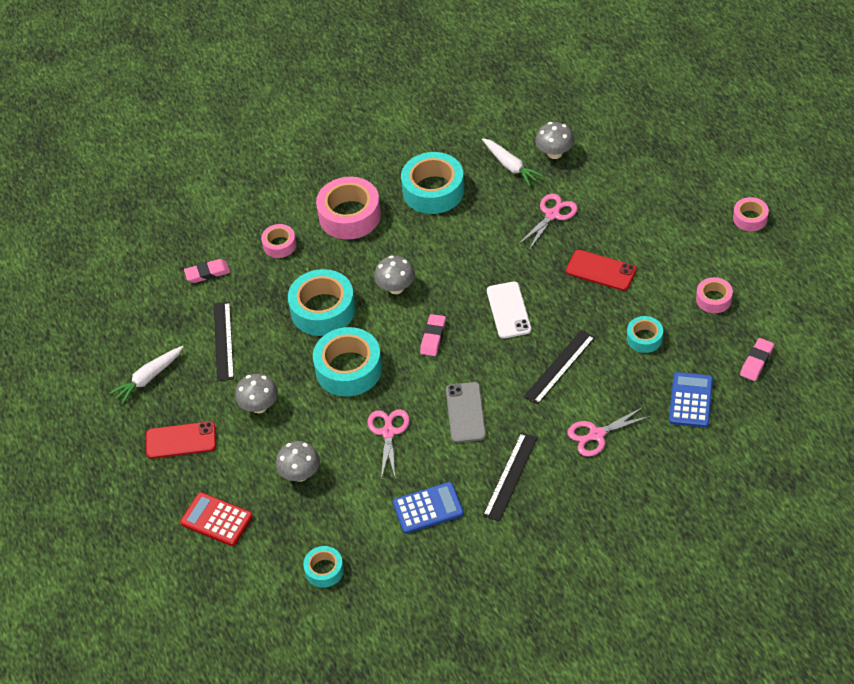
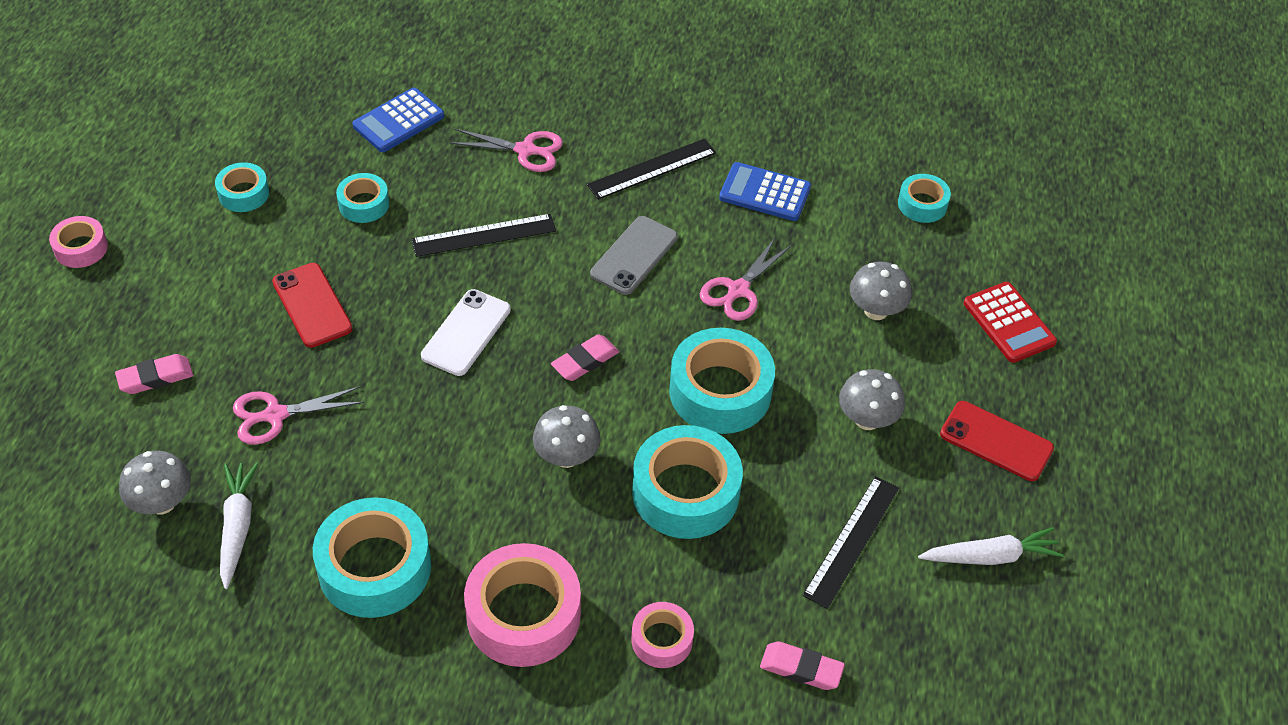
camera: 150 degrees left, 0 degrees up
pink tape [696,277,733,313] -> turquoise tape [215,162,269,212]
pink eraser [740,338,774,381] -> pink eraser moved to [115,354,193,394]

